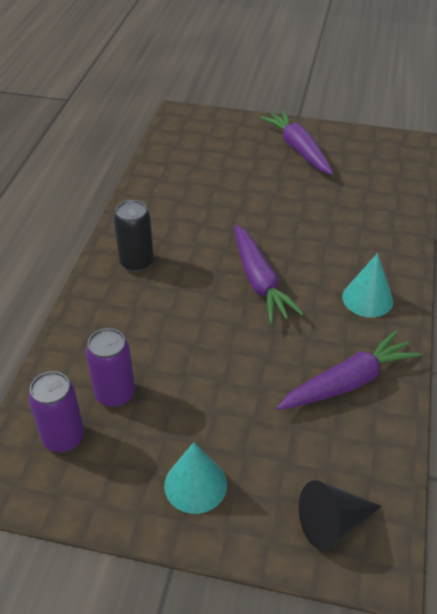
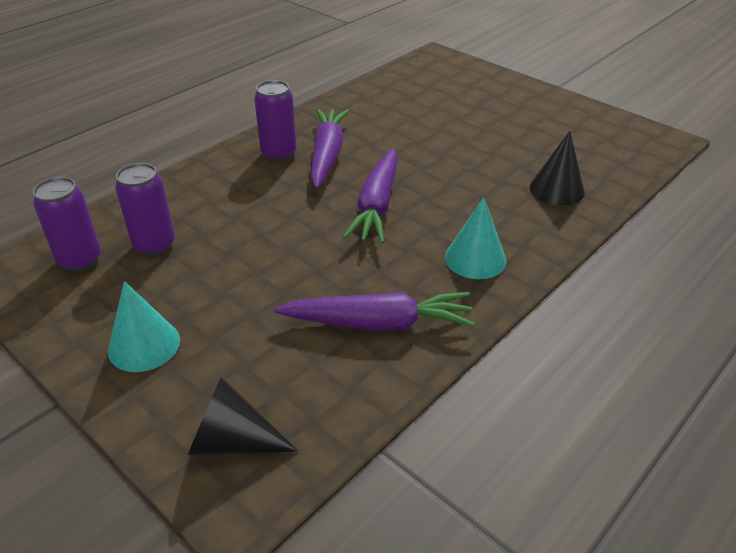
camera: 30 degrees right, 5 degrees down
black can [114,200,154,272] -> purple can [254,80,297,161]
purple carrot [260,110,334,175] -> purple carrot moved to [311,109,349,189]
none -> black cone [530,131,585,206]

